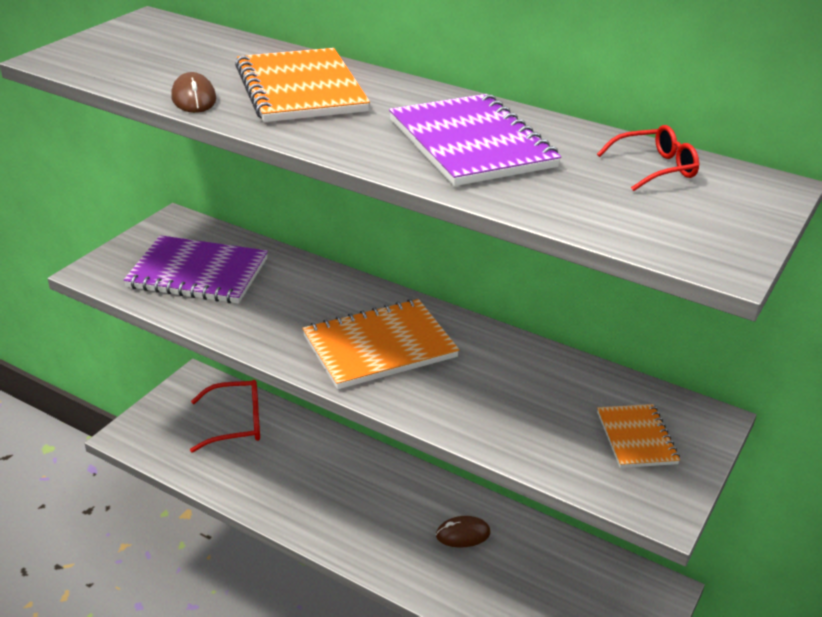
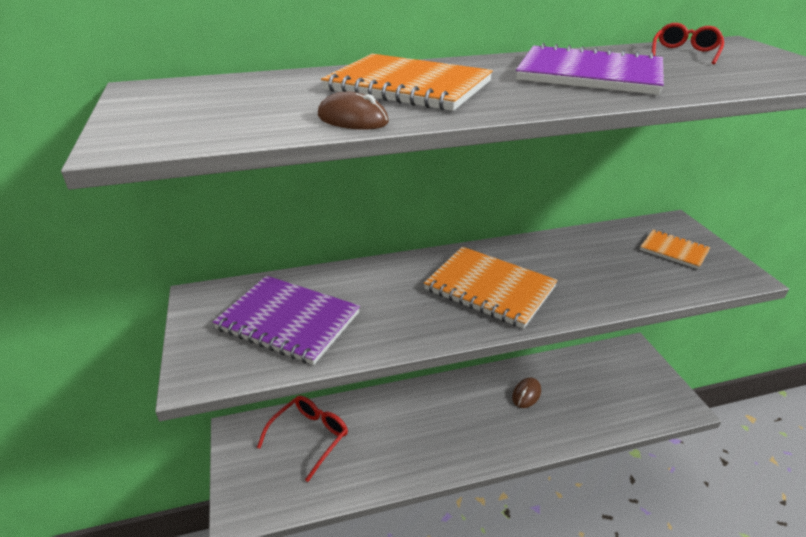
camera: 45 degrees left, 0 degrees up
purple notebook [124,235,268,304] -> purple notebook turned 60 degrees clockwise [213,276,360,365]
orange notebook [302,299,459,389] -> orange notebook turned 75 degrees counterclockwise [424,247,558,329]

